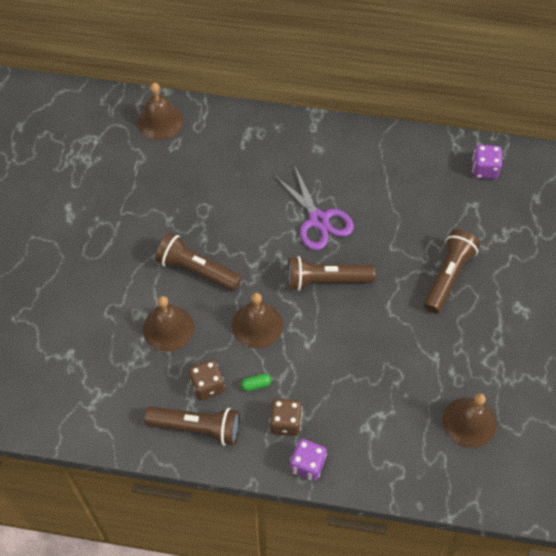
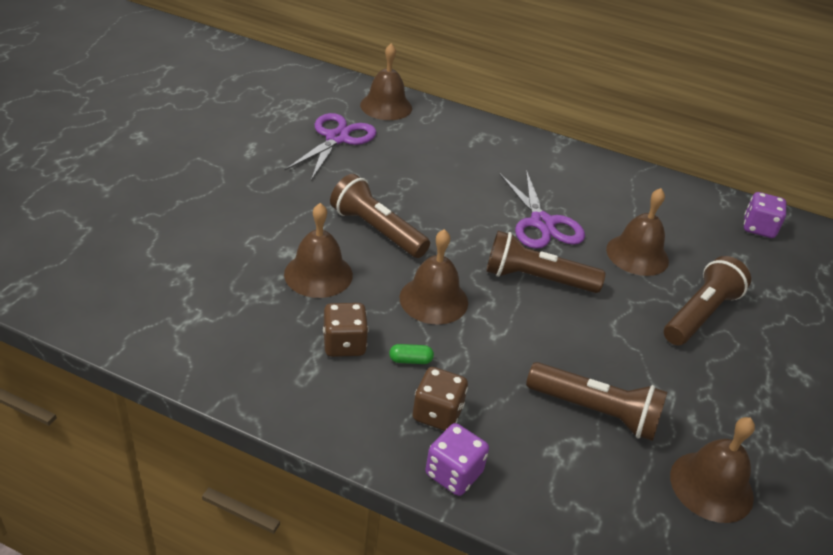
camera: 10 degrees right, 20 degrees down
brown flashlight [144,406,240,446] -> brown flashlight moved to [526,362,667,441]
none -> purple scissors [284,113,376,180]
none -> brown bell [606,188,669,276]

